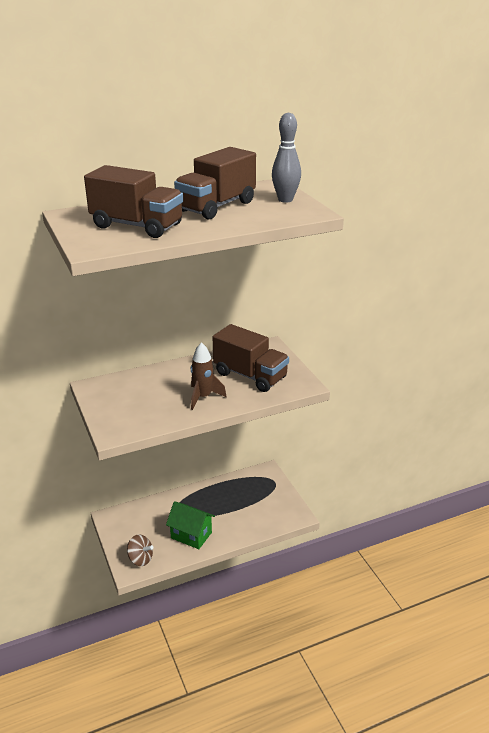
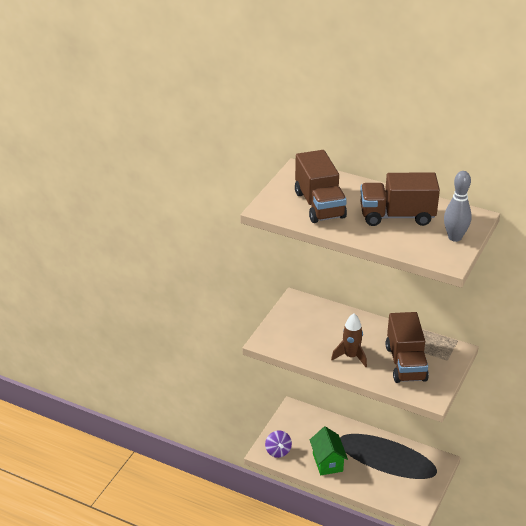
camera: 50 degrees right, 5 degrees up
brown spinning top [127,534,153,566] -> purple spinning top [265,430,292,458]

